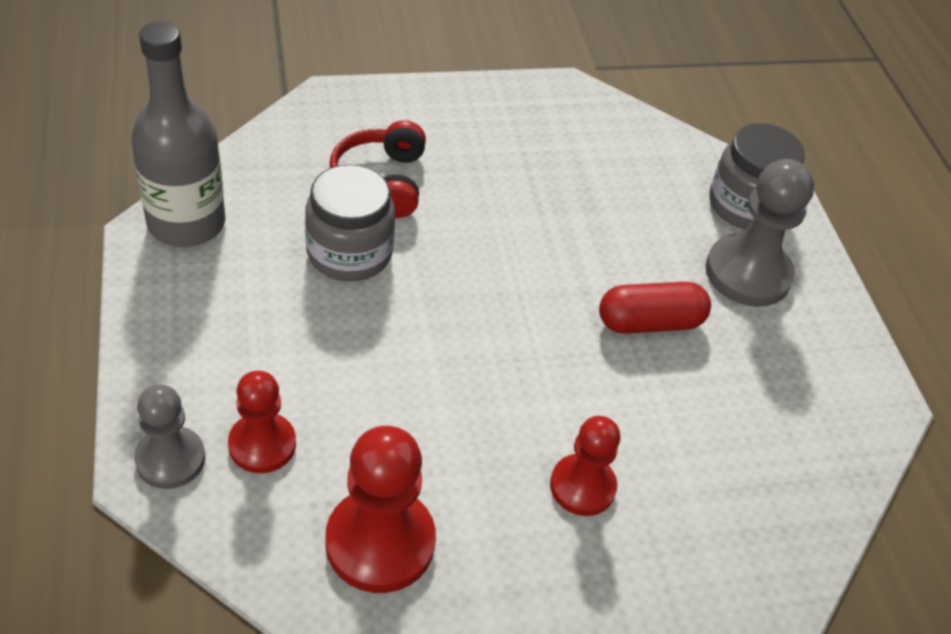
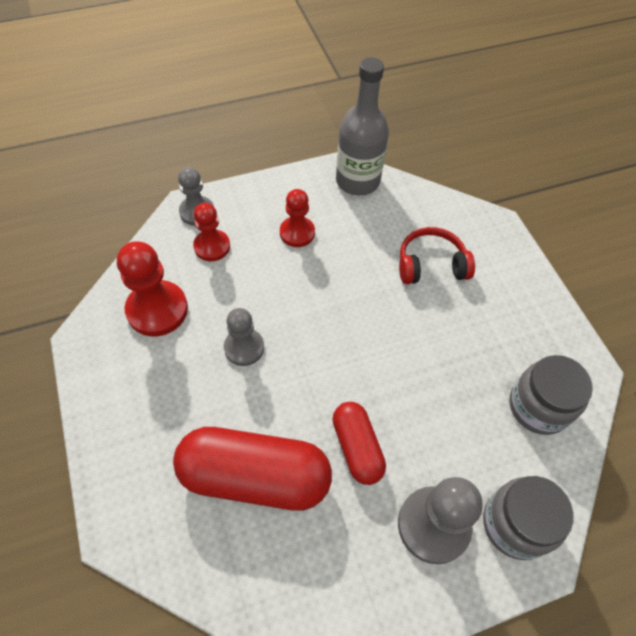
camera: 85 degrees right, 10 degrees up
grey jar [305,165,395,281] -> grey jar moved to [510,355,593,435]
red pawn [550,416,620,516] -> red pawn moved to [280,189,315,247]
none -> red capsule [173,427,332,511]
none -> grey pawn [224,308,264,366]

